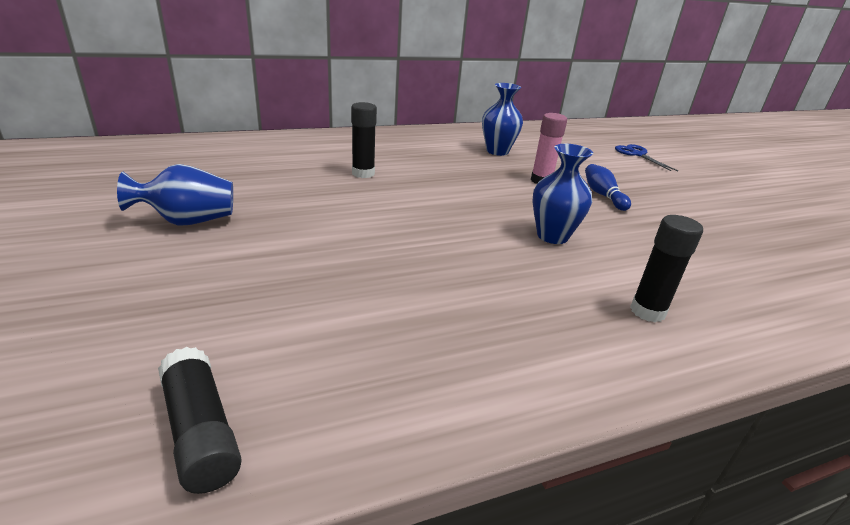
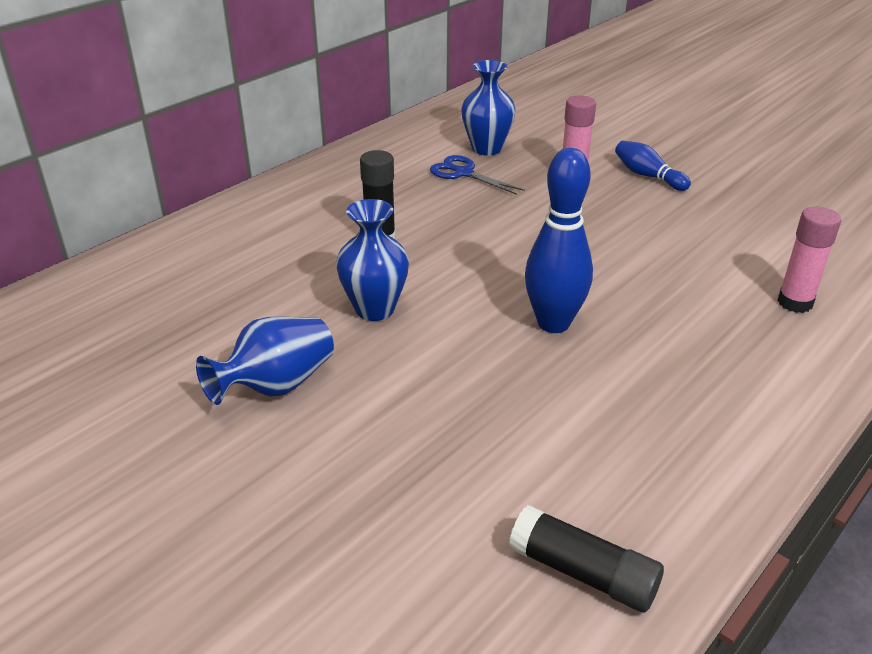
camera: 25 degrees left, 5 degrees up
blue vase [532,144,593,244] -> blue vase moved to [336,199,409,321]
blue scissors [615,144,678,171] -> blue scissors moved to [430,155,525,195]
black glue stick [630,215,703,322] -> pink glue stick [777,207,841,313]
none -> blue bowling pin [525,148,593,333]

